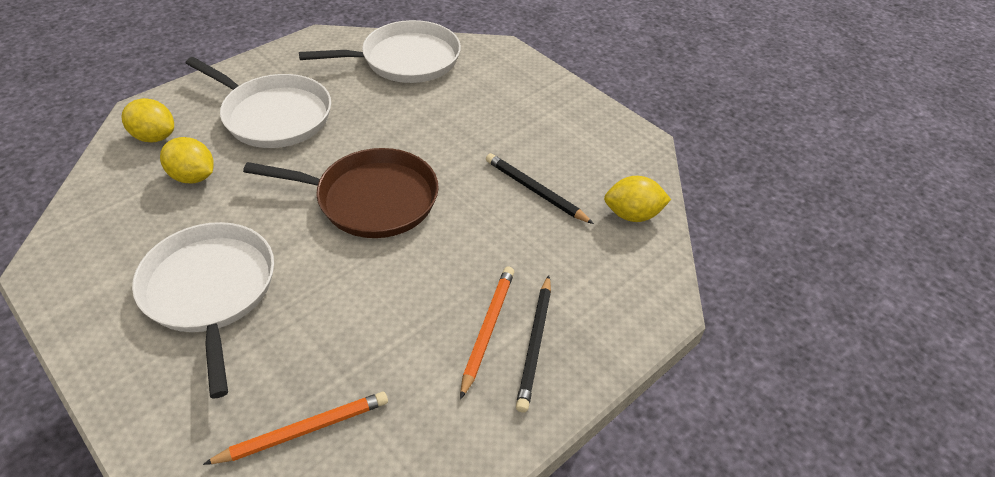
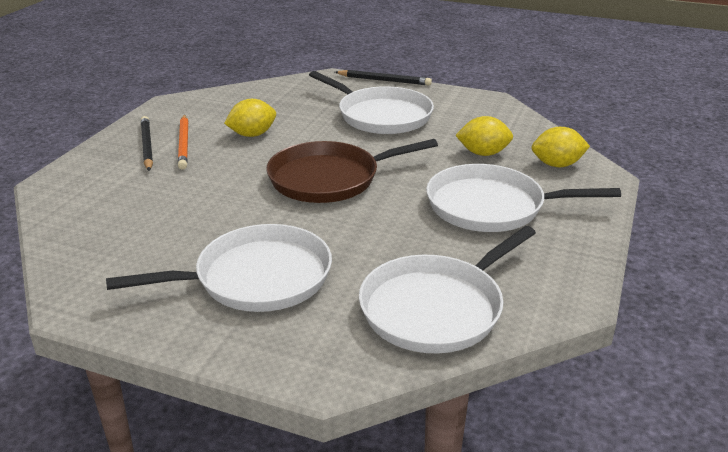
camera: 155 degrees right, 15 degrees down
orange pencil [203,392,388,465] -> none
black pencil [486,153,594,224] -> black pencil moved to [335,70,432,85]
yellow lemon [604,176,671,222] -> yellow lemon moved to [224,99,276,137]
none -> white pan [106,224,332,312]

